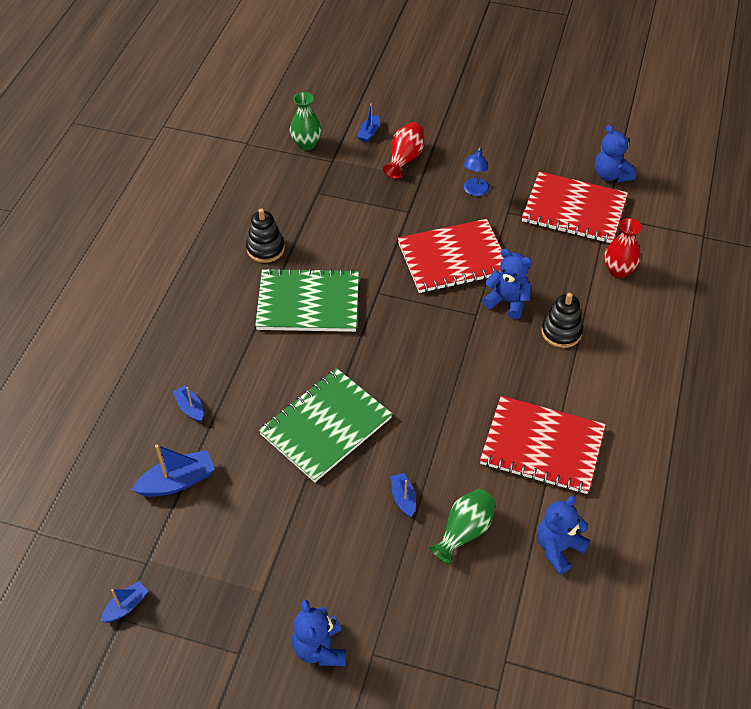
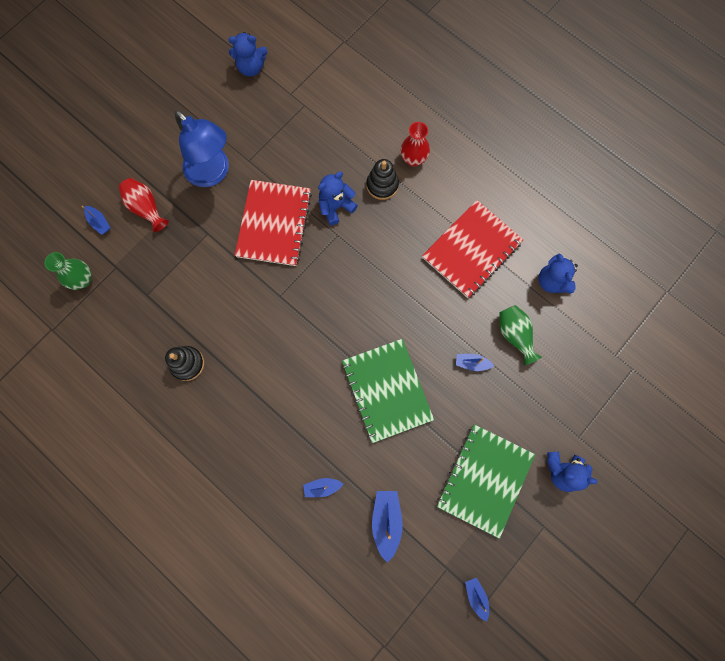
camera: 65 degrees left, 25 degrees up
green notebook [255,268,359,332] -> green notebook moved to [437,424,535,539]
blue lamp [463,147,490,196] -> blue lamp [175,110,229,187], size x2.03
red notebook [522,171,628,243] -> none
red vase [604,218,642,278] -> red vase moved to [400,122,430,166]

